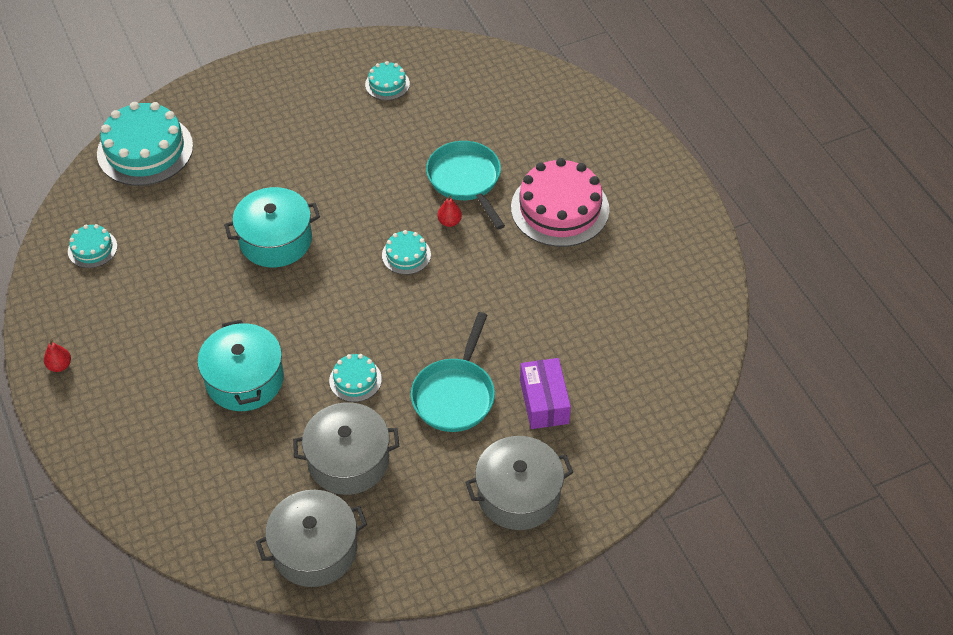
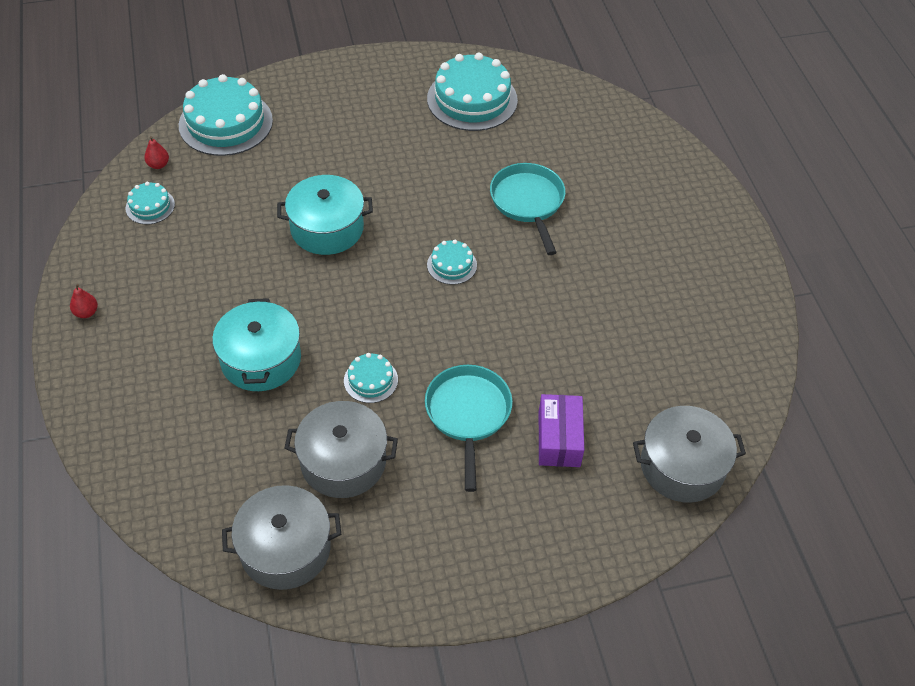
camera: 10 degrees right, 0 degrees up
turquoise cake [365,61,410,100] -> turquoise cake [427,53,518,131], size x2.05
turquoise pan [411,312,495,432] -> turquoise pan turned 150 degrees clockwise [425,365,513,492]
red pear [437,196,462,227] -> red pear moved to [144,136,169,169]
grey pot [465,436,573,530] -> grey pot moved to [633,406,746,503]
pink cake [511,158,609,247] -> none

